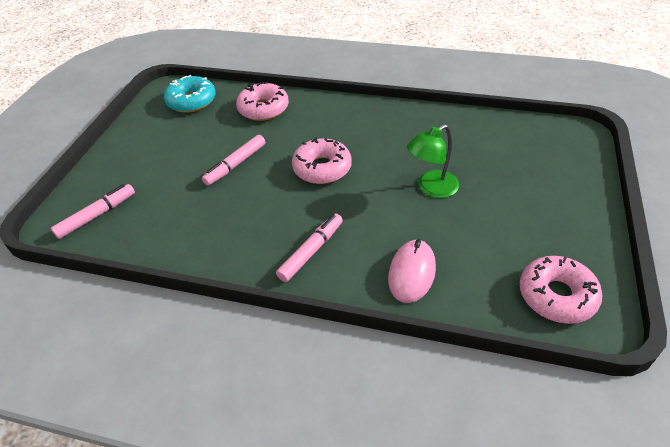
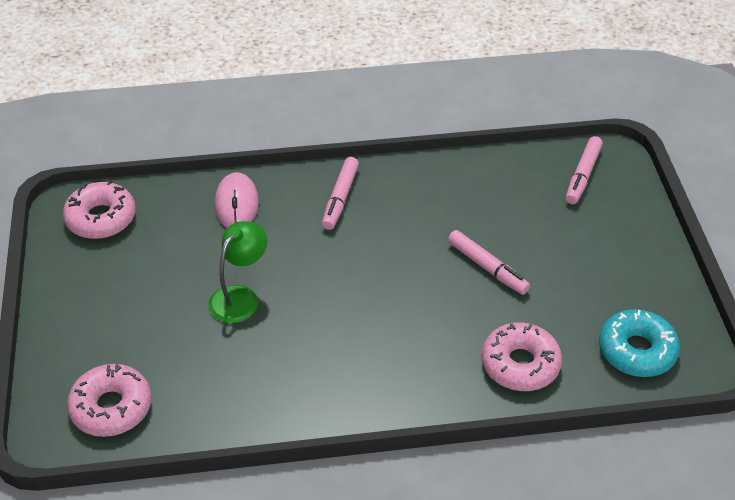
camera: 155 degrees right, 0 degrees up
pink marker [202,135,265,186] -> pink marker turned 120 degrees clockwise [448,230,530,295]
pink donut [292,137,352,184] -> pink donut moved to [67,364,151,437]

